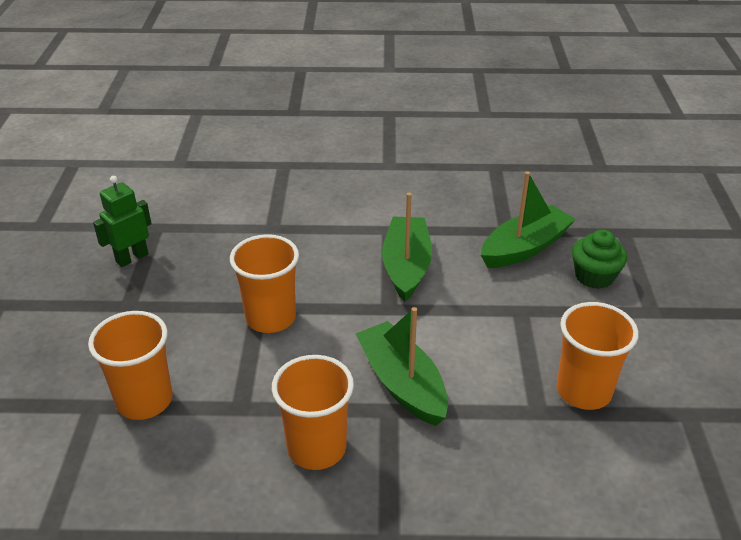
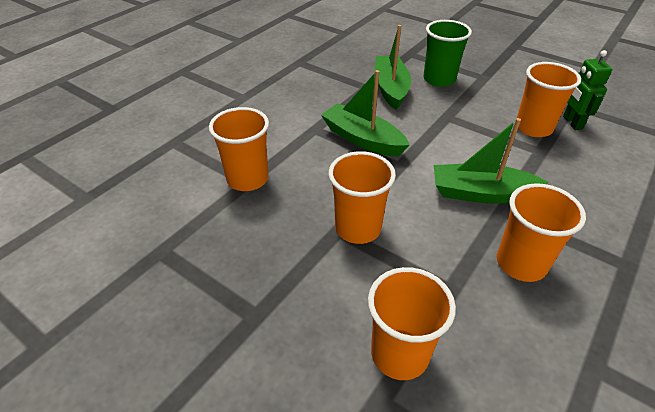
camera: 55 degrees left, 5 degrees up
green robot [93,176,152,267] -> green robot moved to [563,50,612,130]
green cupcake [572,229,627,289] -> green cup [423,20,472,87]
none -> orange cup [209,107,269,191]

